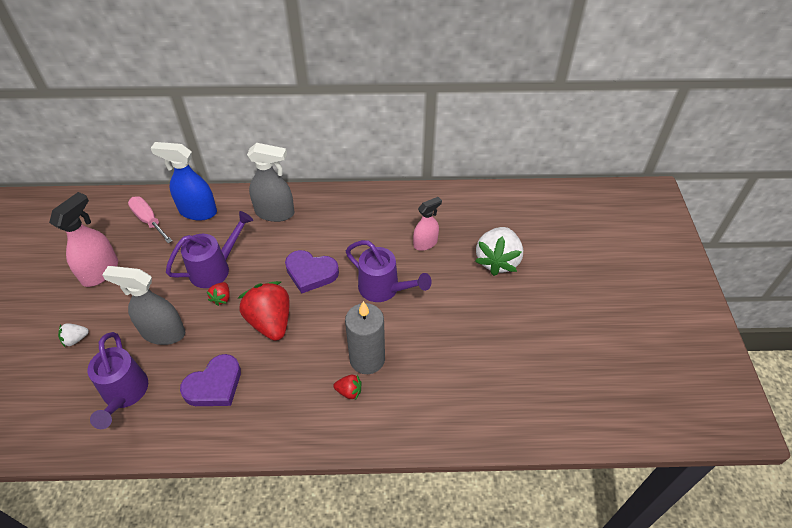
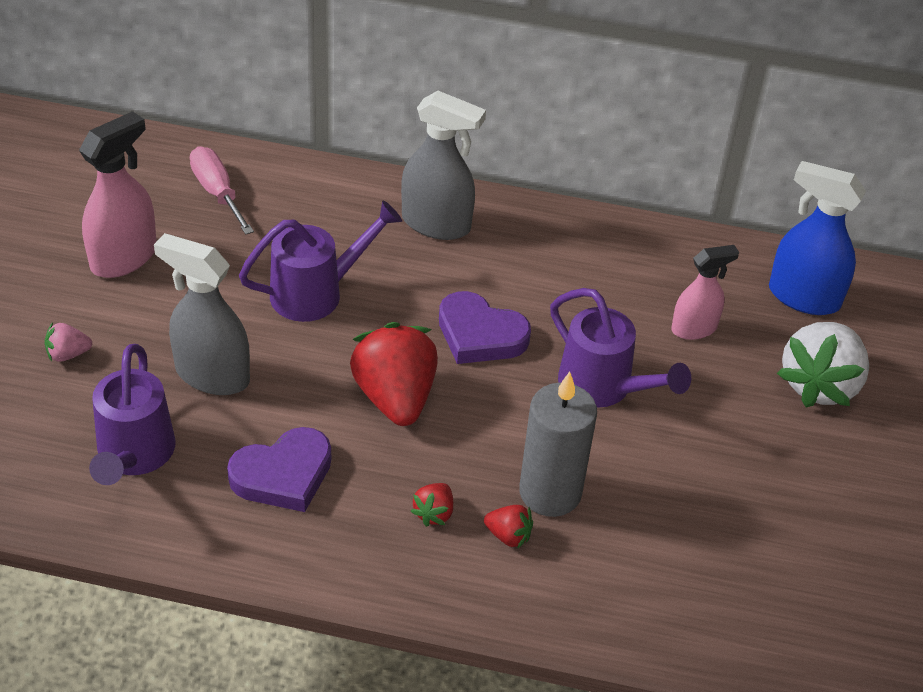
camera: 10 degrees right, 5 degrees down
white strawberry [58,323,89,348] -> pink strawberry [44,322,92,362]
blue spray bottle [151,142,217,220] -> blue spray bottle moved to [769,161,866,315]
red strawberry [207,282,230,306] -> red strawberry moved to [411,483,453,527]

